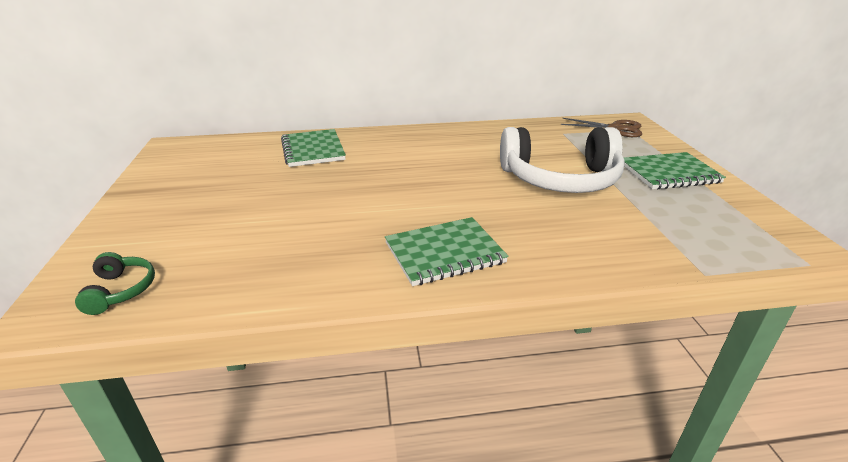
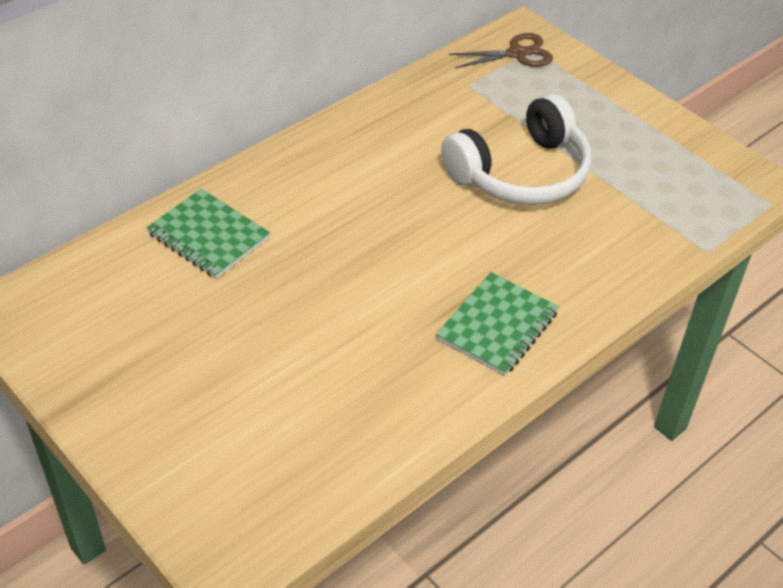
camera: 35 degrees left, 15 degrees up
green headphones [75,252,155,315] -> none
green notebook [624,152,726,190] -> none

